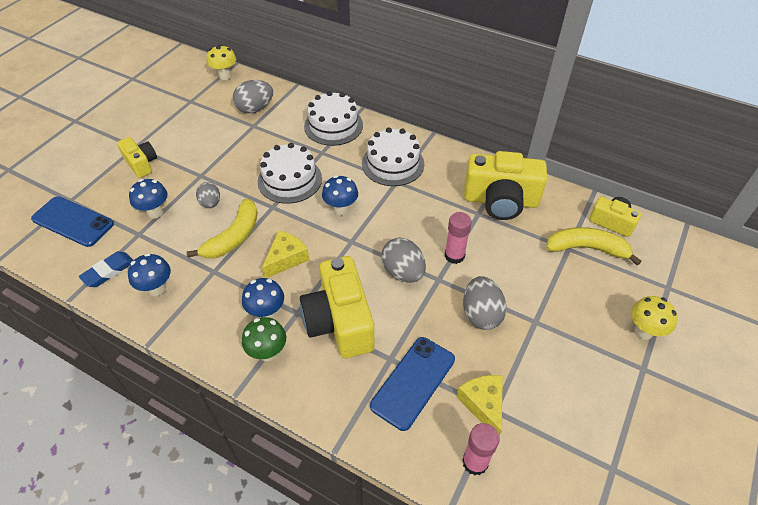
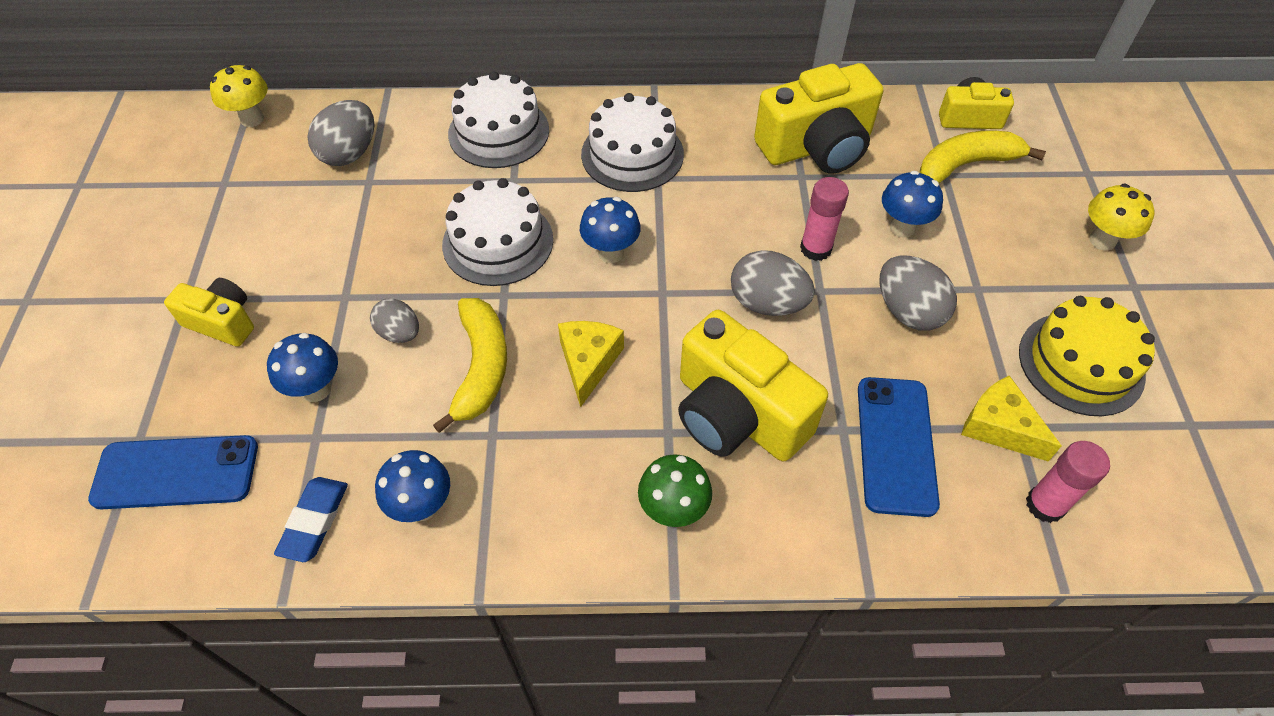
camera: 30 degrees left, 5 degrees up
blue mushroom [242,278,284,319] -> blue mushroom moved to [882,171,943,238]
none -> yellow cake [1019,296,1155,416]

